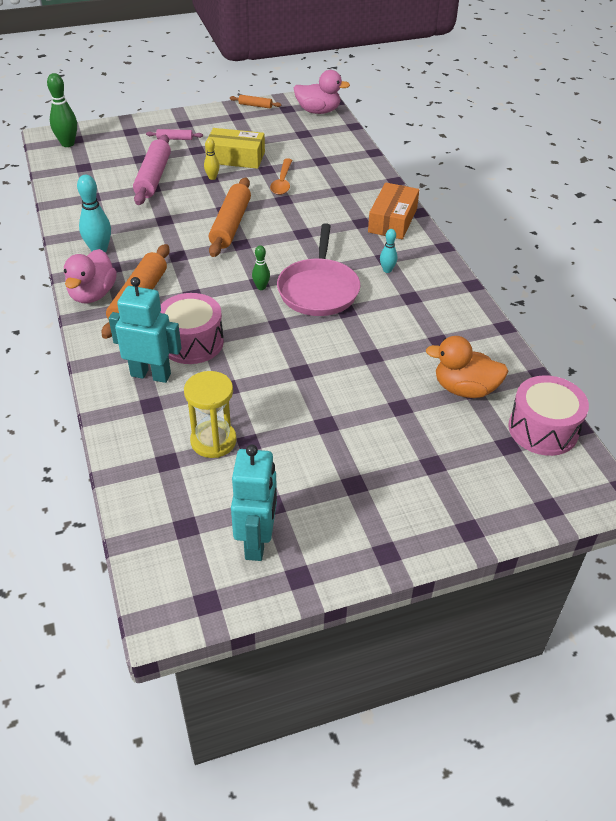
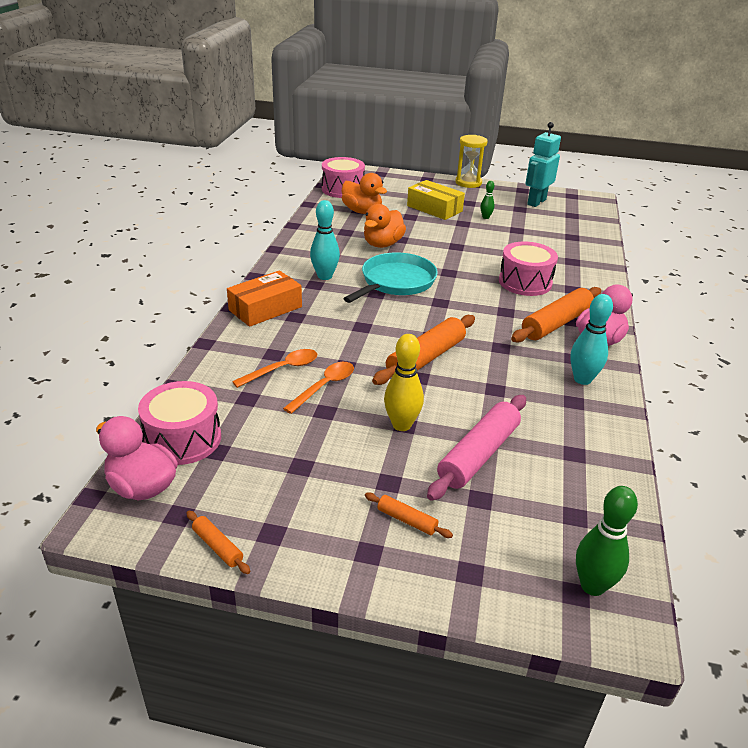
camera: 150 degrees left, 10 degrees down
turquoise robot [109,277,181,383] -> none
pink rolling pin [146,129,203,140] -> orange rolling pin [365,492,453,538]
yellow hourglass [184,371,237,458] -> yellow hourglass moved to [455,135,488,188]
yellow bowling pin [204,138,220,180] -> yellow bowling pin [384,334,424,431], size x1.78
yellow box [205,128,265,169] -> yellow box moved to [407,180,465,220]
green bowling pin [252,245,270,290] -> green bowling pin moved to [480,181,495,219]
pink pan [277,223,360,316] -> turquoise pan [343,252,438,303]
turquoise bowling pin [380,229,398,273] -> turquoise bowling pin [310,200,340,280], size x1.78
none -> pink drum [138,381,221,465]
none -> orange spoon [232,349,317,388]
none -> orange duck [364,204,406,248]

